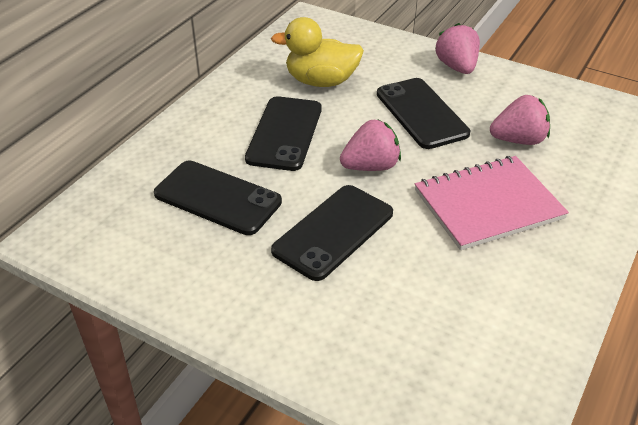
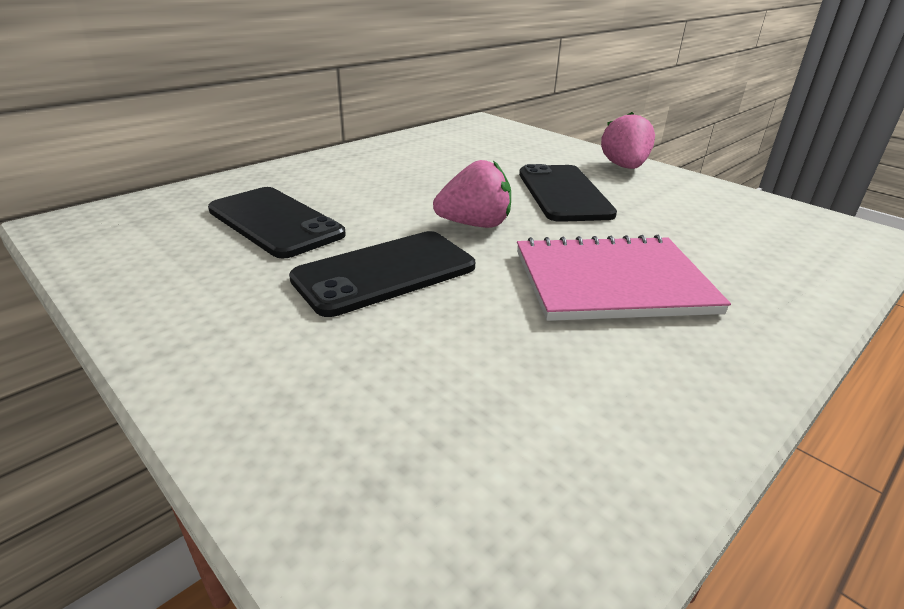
camera: 15 degrees right, 10 degrees down
black phone [245,96,322,171] -> none
yellow duck [271,17,364,87] -> none
pink strawberry [490,95,550,145] -> none

